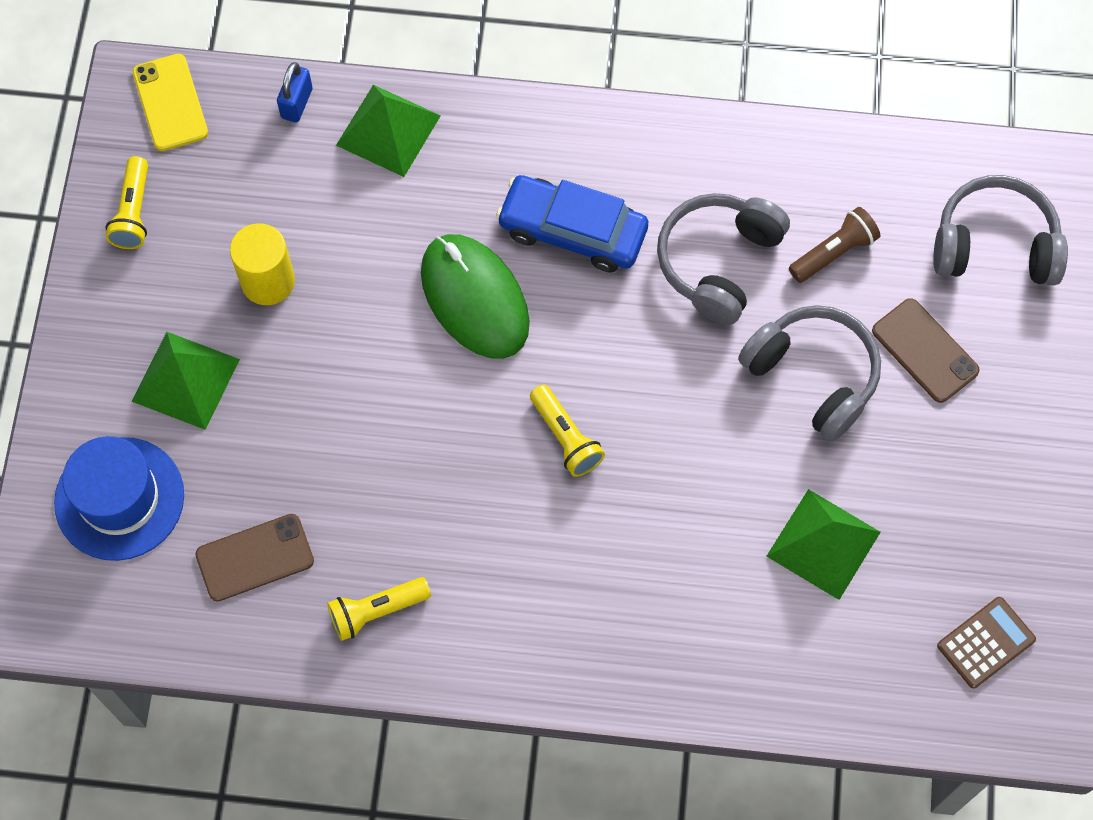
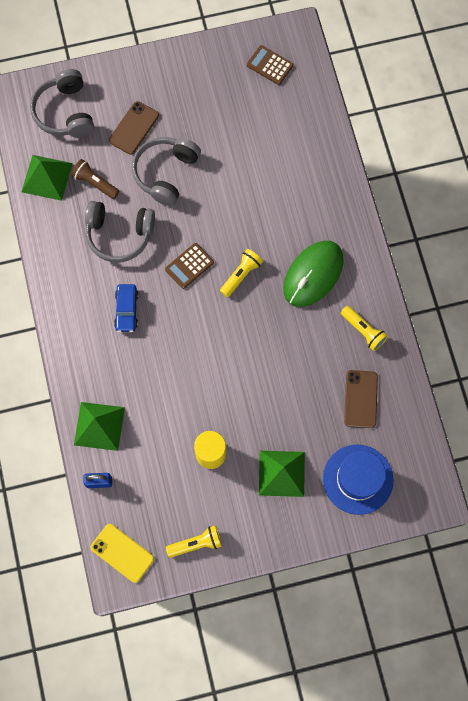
camera: 110 degrees left, 5 degrees up
yellow phone [133,54,208,151] -> yellow phone turned 75 degrees clockwise [91,524,154,583]
brown phone [195,514,314,601] -> brown phone turned 45 degrees clockwise [344,370,378,428]
green mouse [421,234,530,359] -> green mouse moved to [283,241,344,307]
blue car [496,175,648,272] -> blue car [114,284,139,332], size x0.62
green pyramid [767,489,880,600] -> green pyramid moved to [22,155,73,201]
none -> brown calculator [165,243,214,289]

